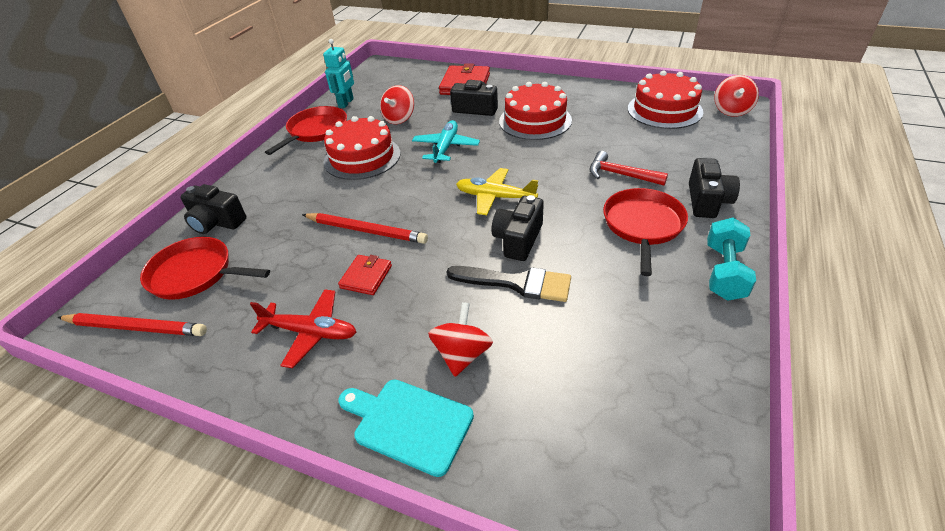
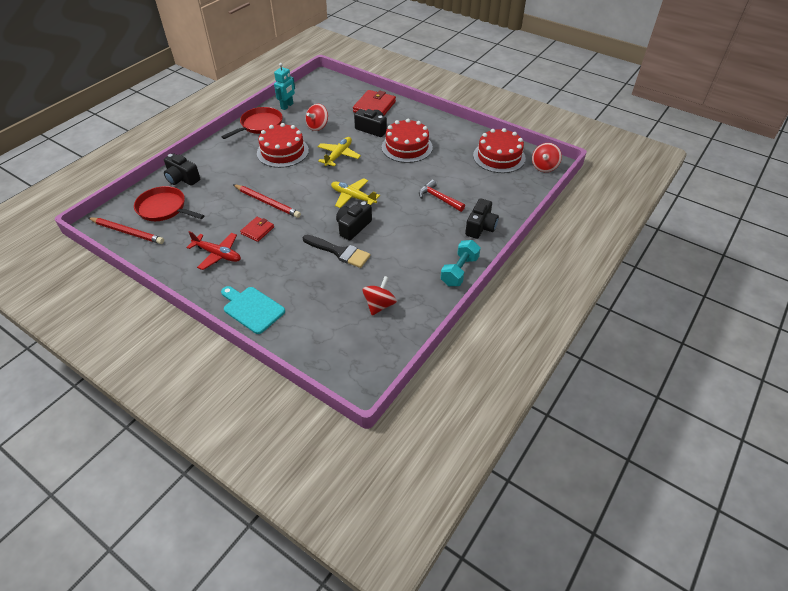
camera: 10 degrees right, 5 degrees up
turquoise plane [412,120,480,163] -> yellow plane [317,137,361,167]
red spinning top [428,302,493,377] -> red spinning top moved to [363,276,397,316]
red pan [603,188,688,276] -> none

